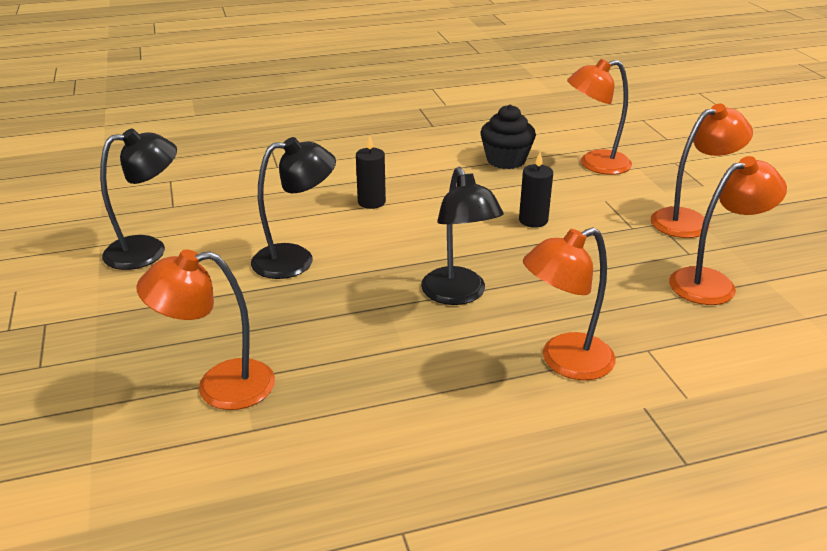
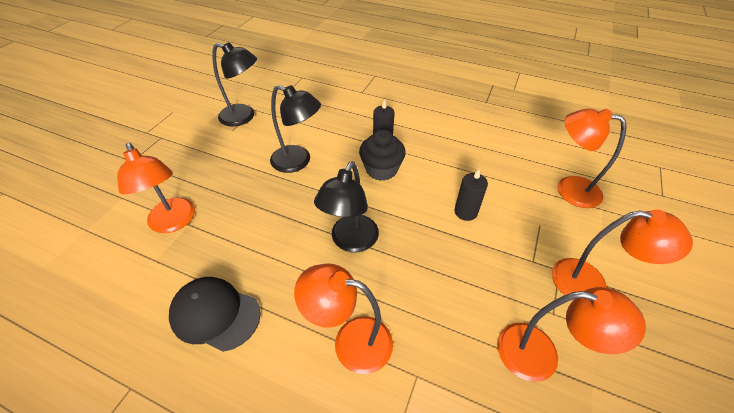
camera: 40 degrees right, 15 degrees up
orange lamp [136,249,275,410] -> orange lamp turned 150 degrees counterclockwise [117,143,195,233]
black cupcake [480,105,536,169] -> black cupcake moved to [359,129,406,181]
none -> black cap [169,277,261,352]

